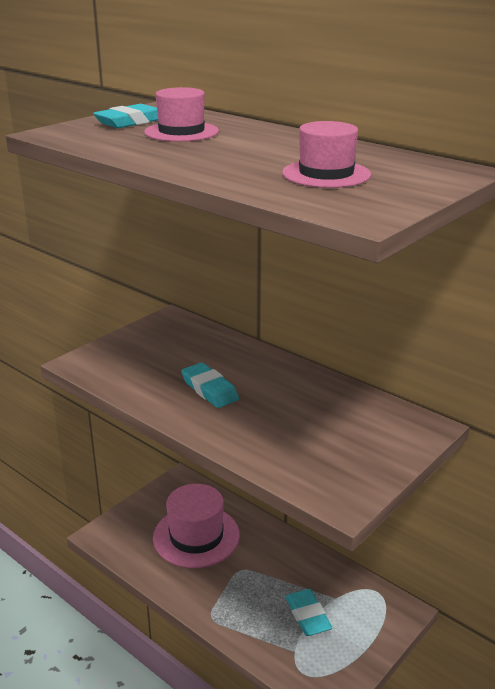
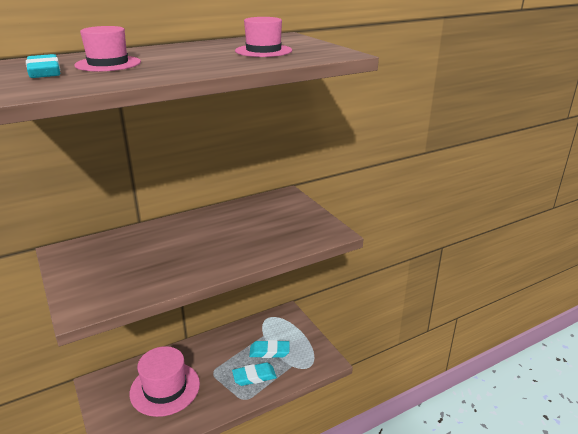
camera: 70 degrees left, 0 degrees up
turquoise eraser [181,363,239,408] -> turquoise eraser moved to [232,362,277,386]

